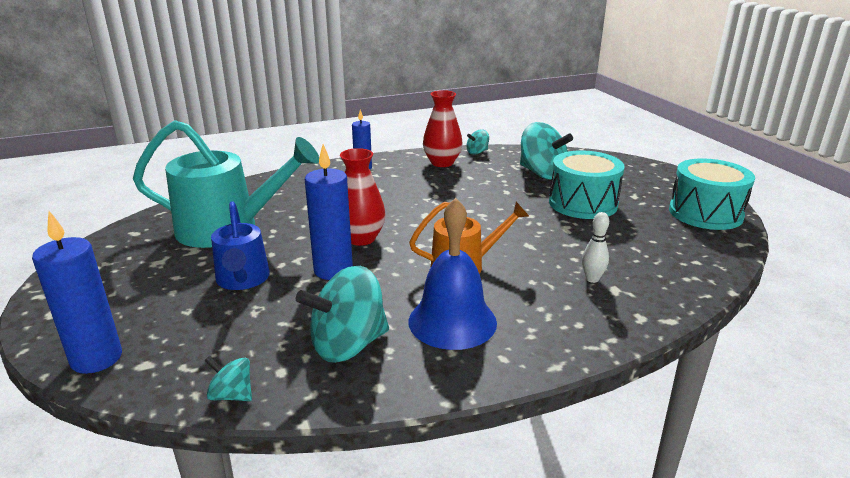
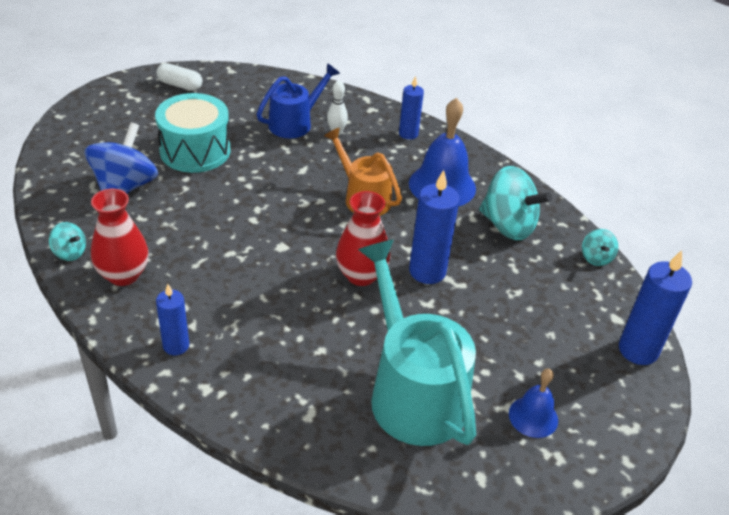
camera: 120 degrees left, 15 degrees up
blue watering can [211,201,270,290] -> blue watering can moved to [257,63,340,138]
turquoise spinning top [520,122,573,180] -> blue spinning top [84,122,158,193]
turquoise drum [669,158,755,230] -> white capsule [156,63,202,91]
none -> blue candle [399,76,424,140]
none -> blue bell [509,369,558,438]

